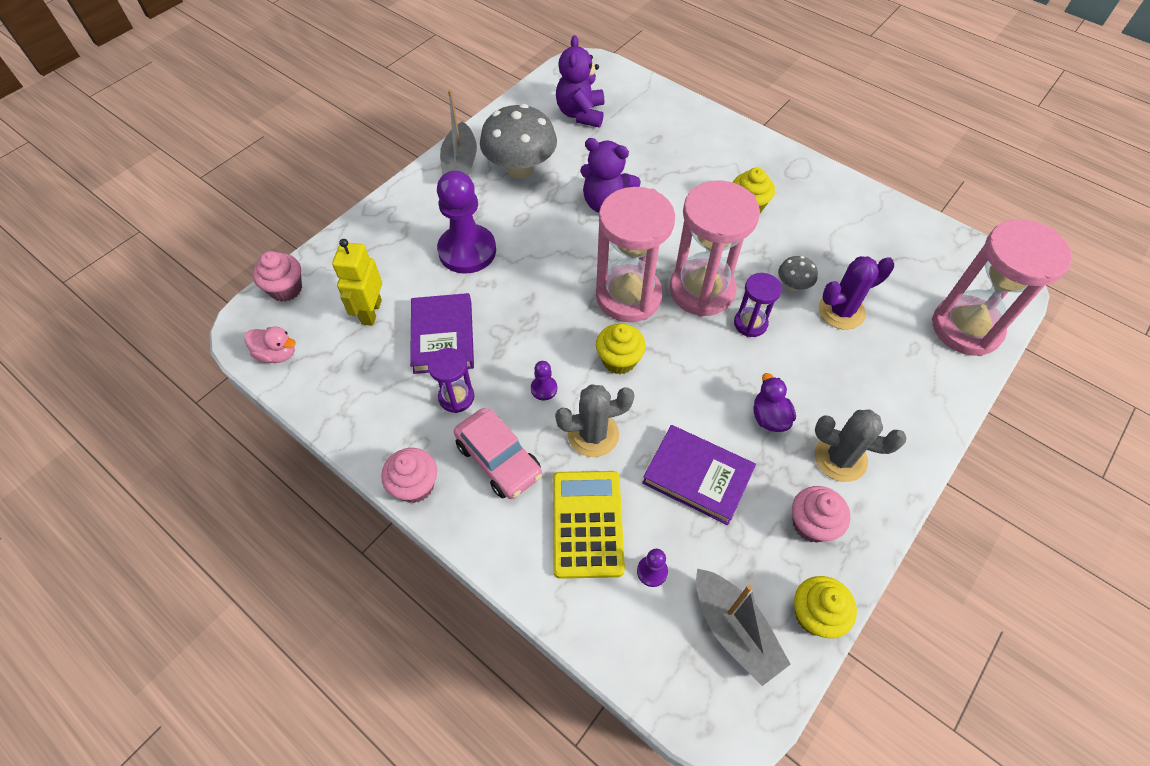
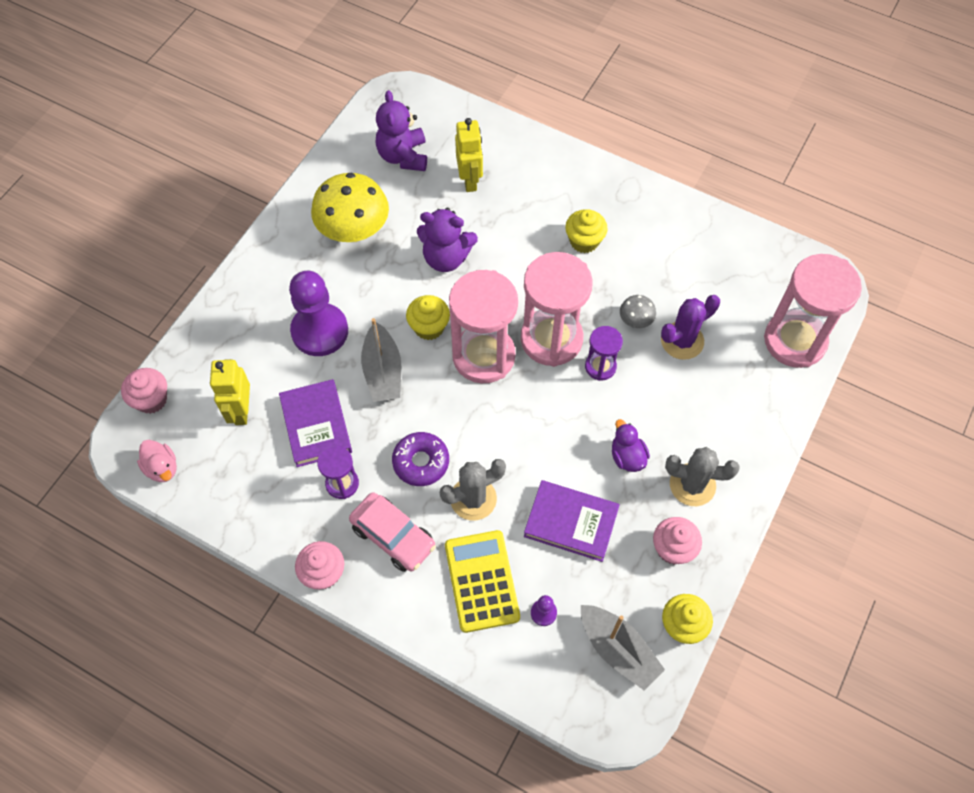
camera: 10 degrees left, 5 degrees up
pink duck [244,326,296,363] -> pink duck turned 45 degrees clockwise [137,440,177,482]
grey boat [440,89,477,176] -> grey boat moved to [361,318,401,402]
grey mushroom [480,104,557,179] -> yellow mushroom [311,173,389,242]
purple pawn [531,361,557,401] -> purple donut [392,432,449,486]
yellow cupcake [596,323,646,375] -> yellow cupcake moved to [406,295,450,340]
none -> yellow robot [455,118,483,192]

